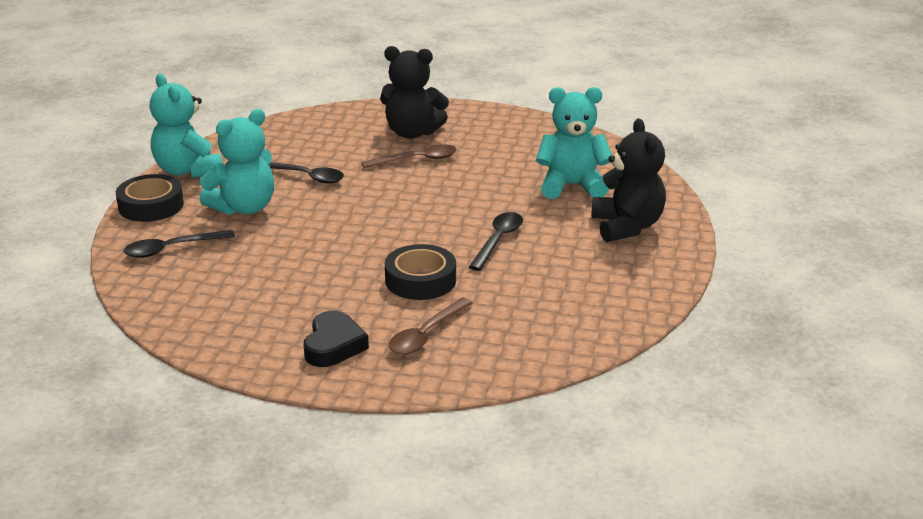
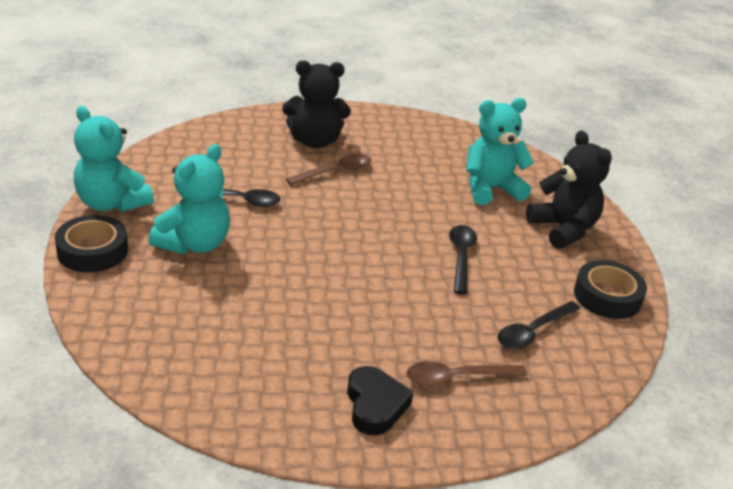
camera: 20 degrees left, 5 degrees up
black spoon [124,230,235,258] -> black spoon moved to [498,301,581,349]
black tape [385,244,456,300] -> black tape moved to [574,260,647,319]
brown spoon [389,298,473,355] -> brown spoon turned 60 degrees clockwise [407,361,527,386]

